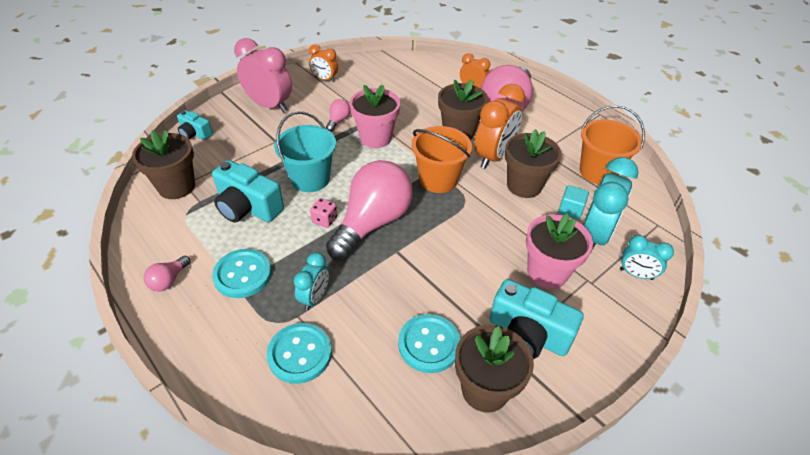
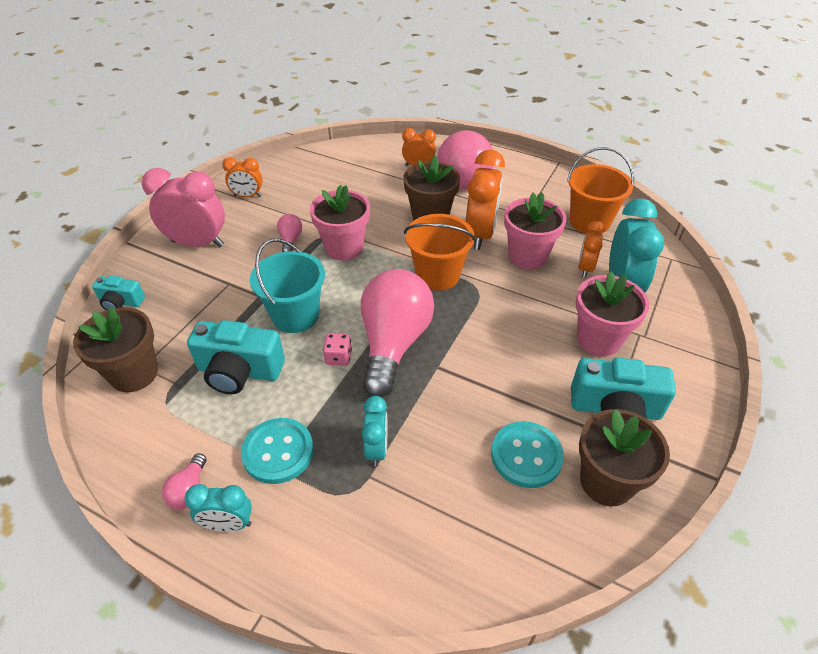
camera: 20 degrees left, 0 degrees up
turquoise button [267,323,332,384] -> none
brown flower pot [505,129,561,198] -> pink flower pot [504,193,567,269]
turquoise cube [558,185,589,219] -> orange clock [578,221,605,278]
turquoise clock [620,235,674,280] -> turquoise clock moved to [184,484,252,532]

